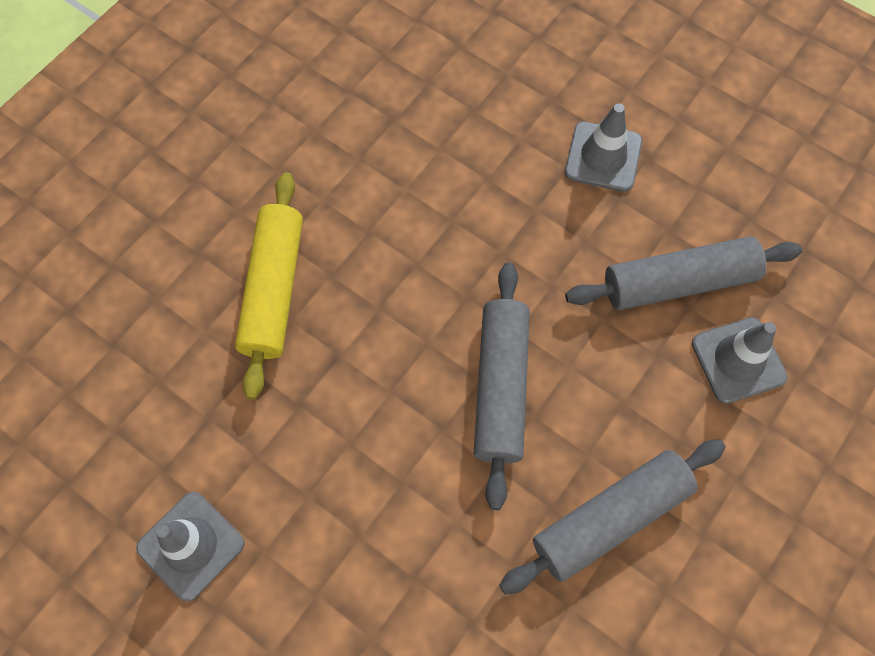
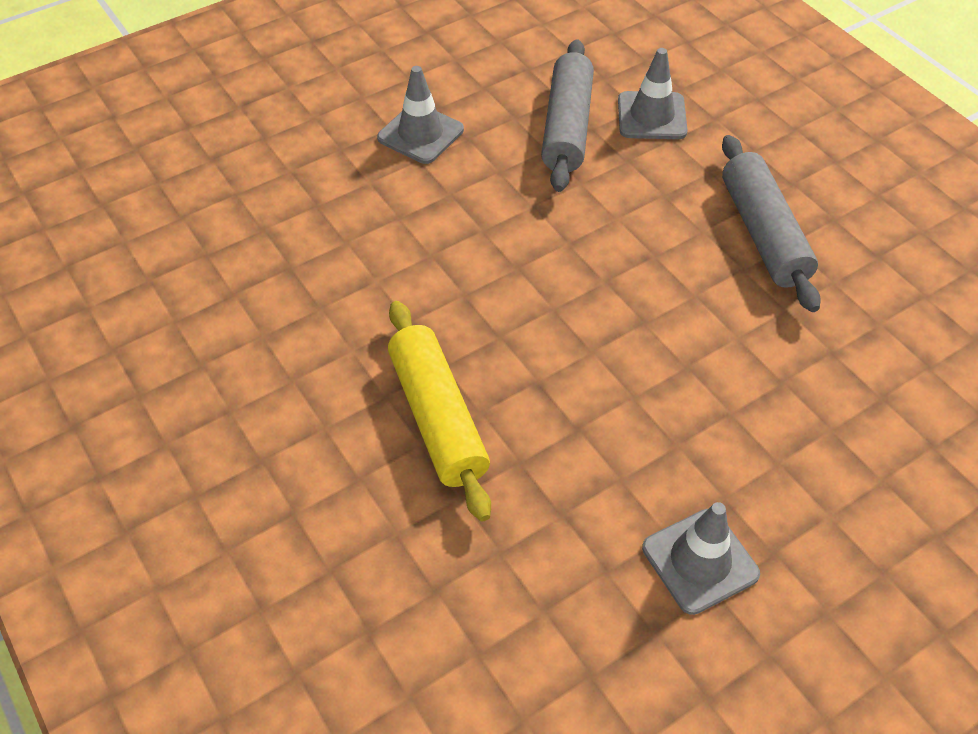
camera: 70 degrees left, 15 degrees down
yellow rolling pin [235,172,303,400] -> yellow rolling pin turned 45 degrees clockwise [388,301,491,521]
grey rolling pin [474,263,530,510] -> none

